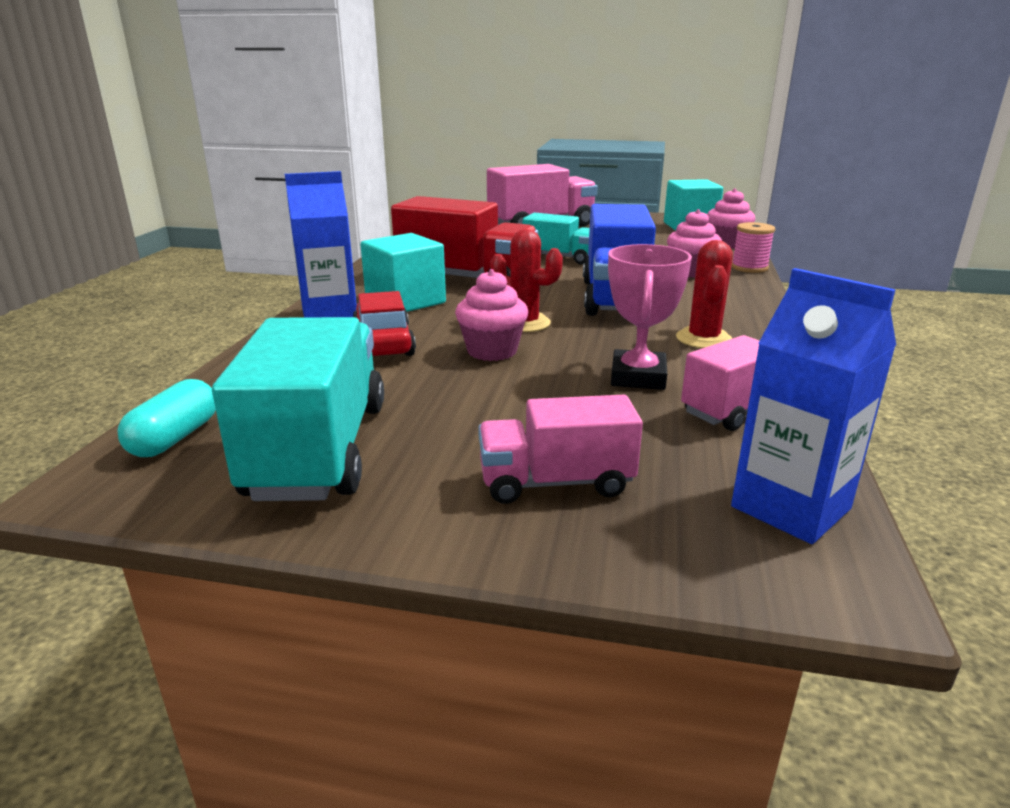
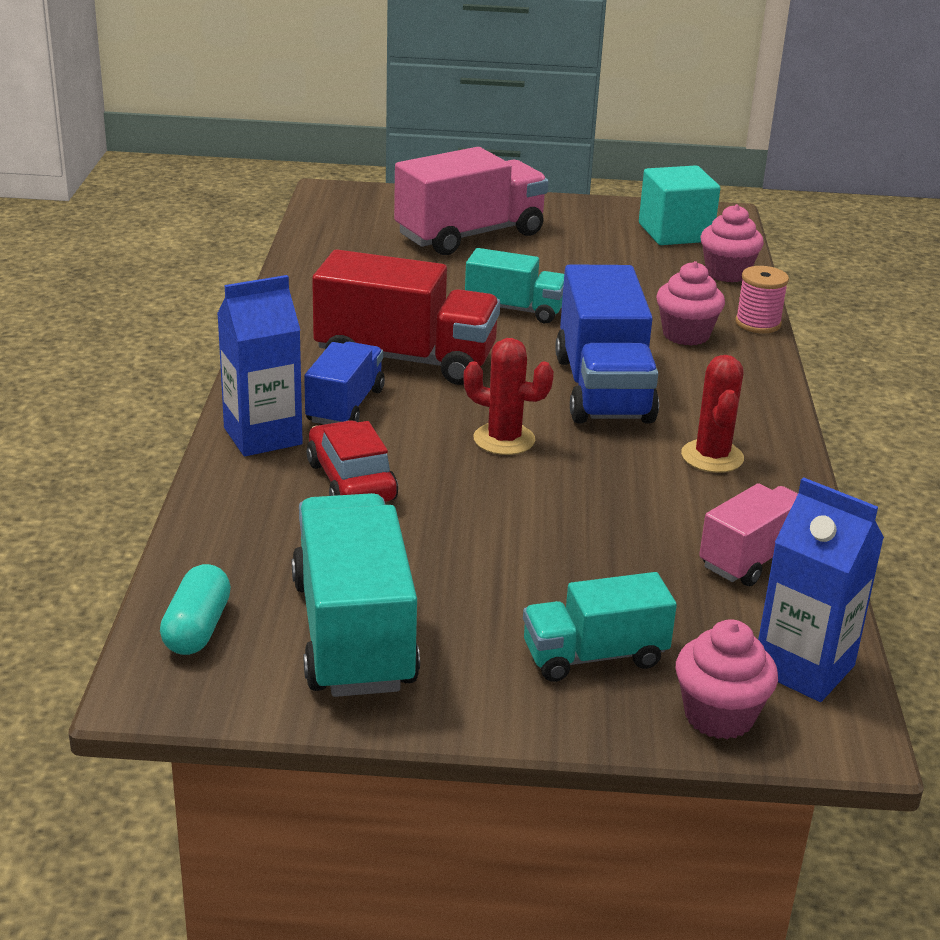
camera: 10 degrees left, 5 degrees up
turquoise cube [360,233,446,312] -> blue truck [304,342,385,425]
pink cupcake [455,269,528,361] -> pink cupcake moved to [676,619,778,739]
pink truck [478,395,643,504] -> turquoise truck [523,572,677,682]
pink trophy [608,244,692,390] -> none

